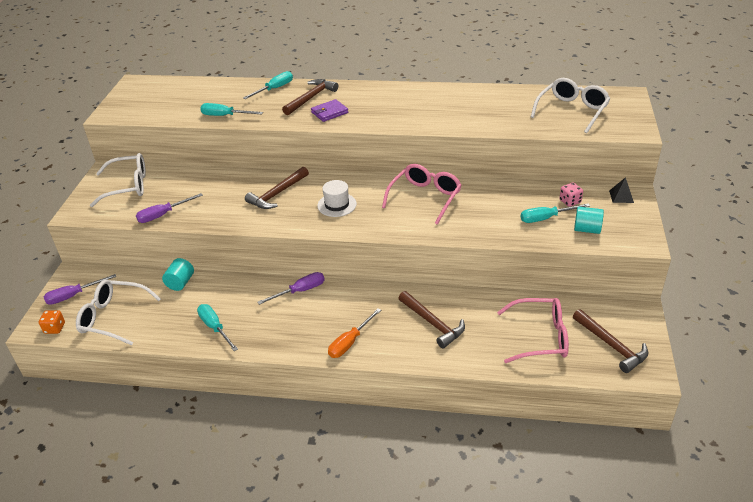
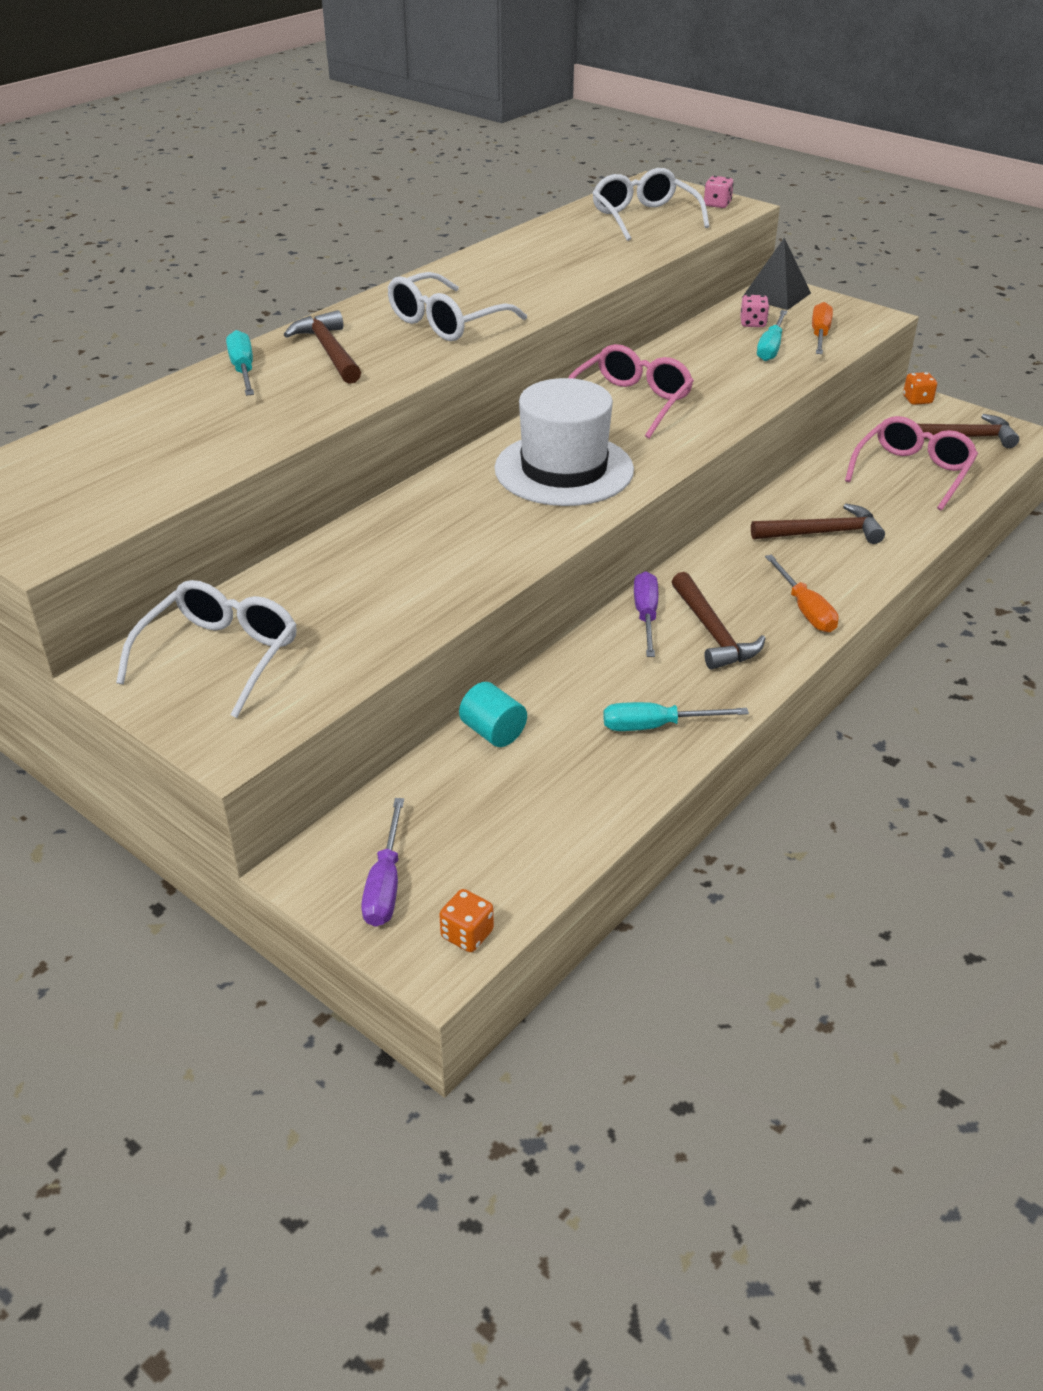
camera: 60 degrees left, 0 degrees up
white glasses [76,280,161,345] -> white glasses moved to [388,272,527,341]
purple screwdriver [136,193,203,223] -> none
turquoise screwdriver [200,103,263,116] -> none
brown hammer [245,167,309,209] -> brown hammer moved to [672,572,766,670]
purple wallet [311,99,348,122] -> none
white hat [317,180,357,217] -> white hat [495,378,634,506], size x1.94
pink glasses [382,164,462,225] -> pink glasses turned 60 degrees clockwise [569,344,694,438]
turquoise cylinder [574,207,604,234] -> orange screwdriver [812,302,833,354]
black pyramid [609,177,634,203] -> black pyramid [742,238,811,310], size x1.73
none -> pink dice [704,176,734,208]
none -> orange dice [903,372,937,405]

